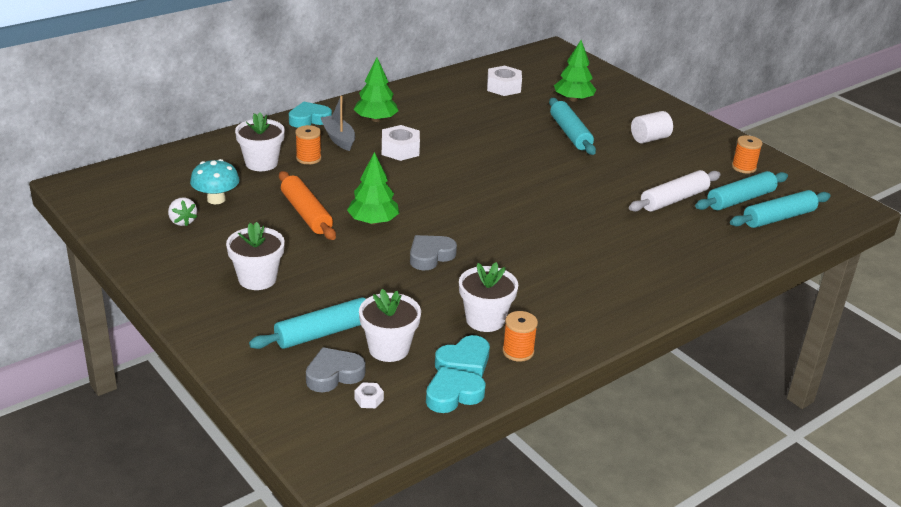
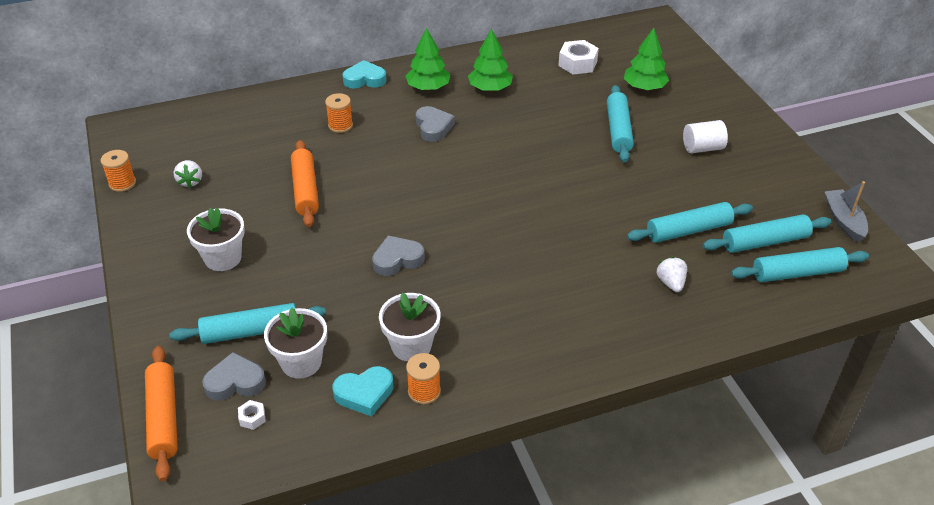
camera: 20 degrees right, 10 degrees up
turquoise mushroom [190,159,240,204] -> none
white flower pot [235,112,285,171] -> none
grey boat [321,96,355,151] -> grey boat moved to [824,181,868,242]
green tree [347,152,399,225] -> green tree moved to [468,29,513,91]
white nut [382,125,420,161] -> grey heart [416,106,455,142]
turquoise heart [426,367,486,413] -> none
white rolling pin [629,170,721,212] -> turquoise rolling pin [627,202,753,243]
orange spool [732,135,763,174] -> orange spool moved to [101,150,136,192]
none -> orange rolling pin [145,346,178,481]
none -> white strawberry [656,257,687,292]

